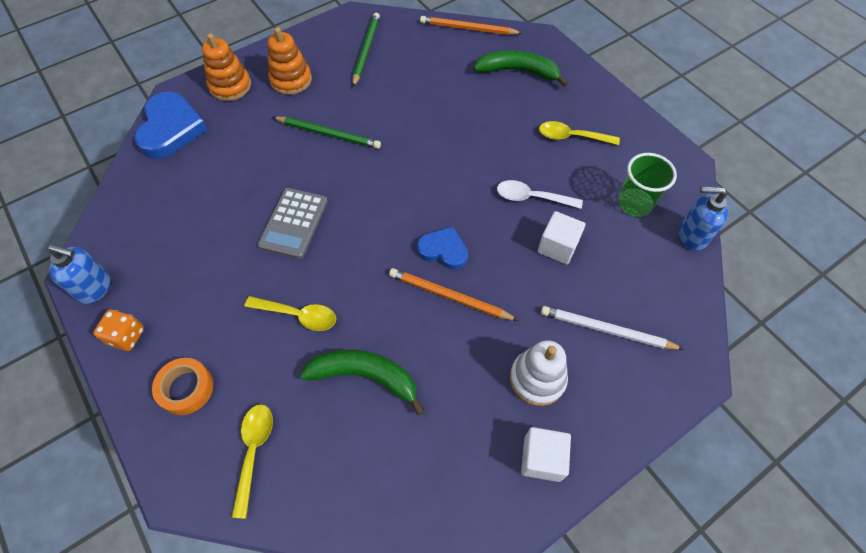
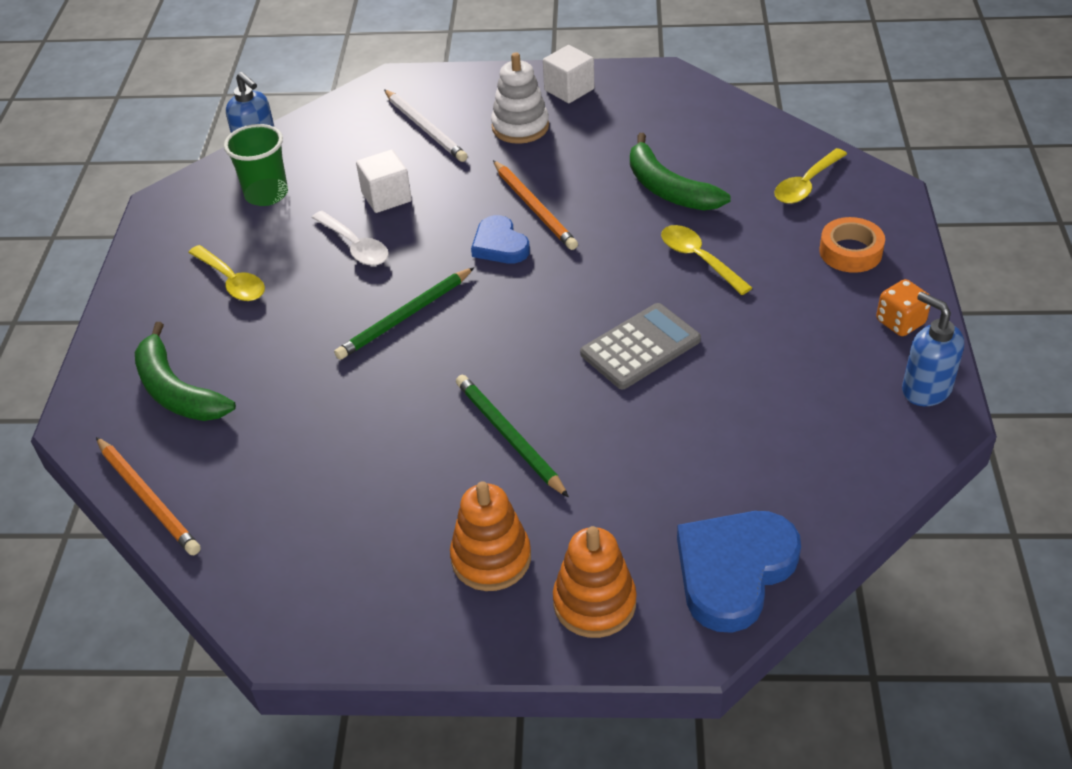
camera: 140 degrees left, 15 degrees down
green pencil [352,12,380,87] -> green pencil moved to [334,267,475,360]

